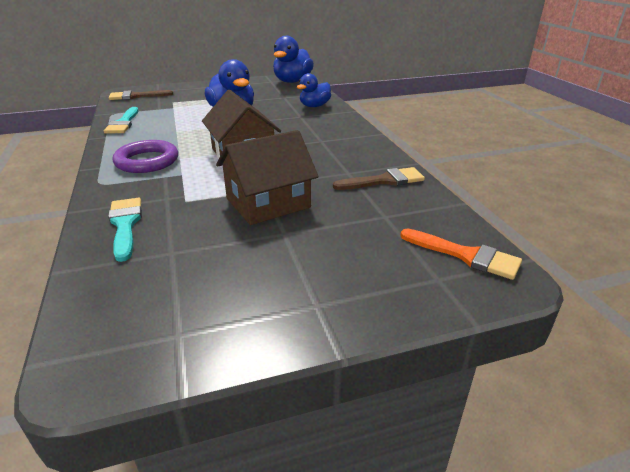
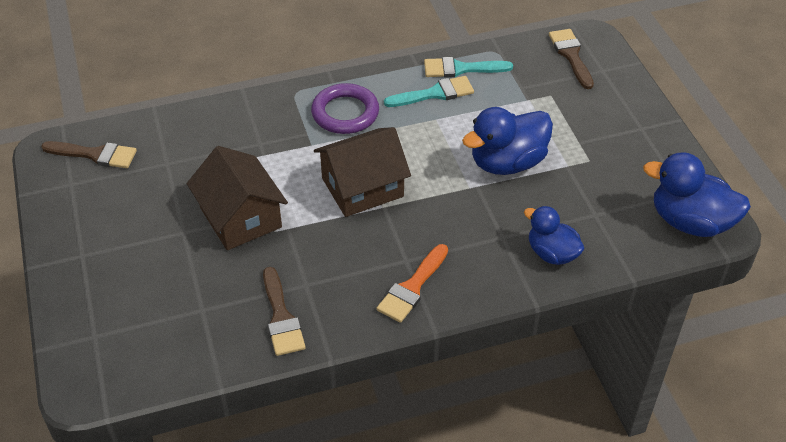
camera: 90 degrees right, 15 degrees up
turquoise brush [108,198,142,262] -> turquoise brush moved to [384,76,474,107]
orange brush [400,228,522,280] -> orange brush moved to [377,244,448,323]
none -> brown brush [41,141,137,168]

